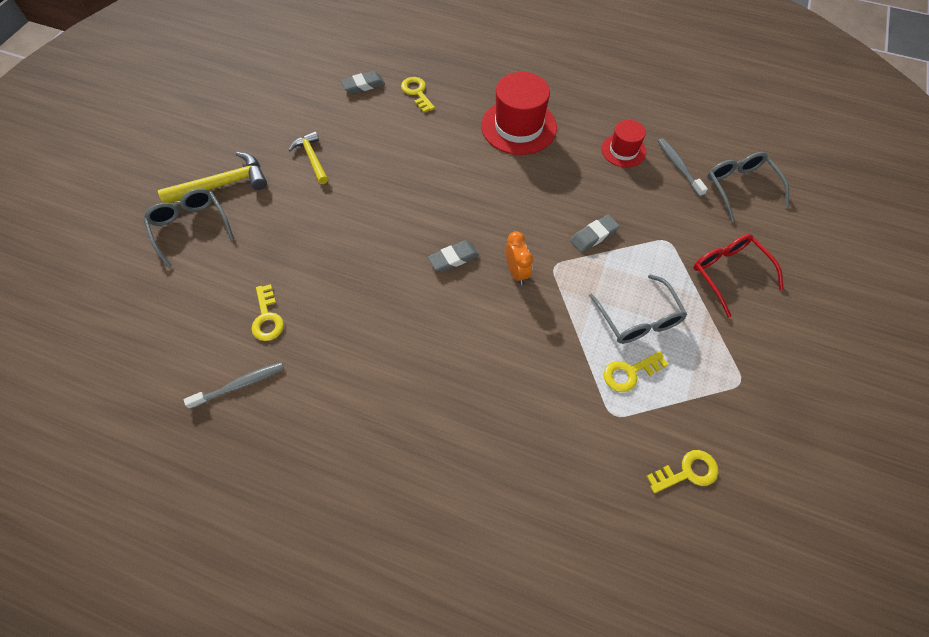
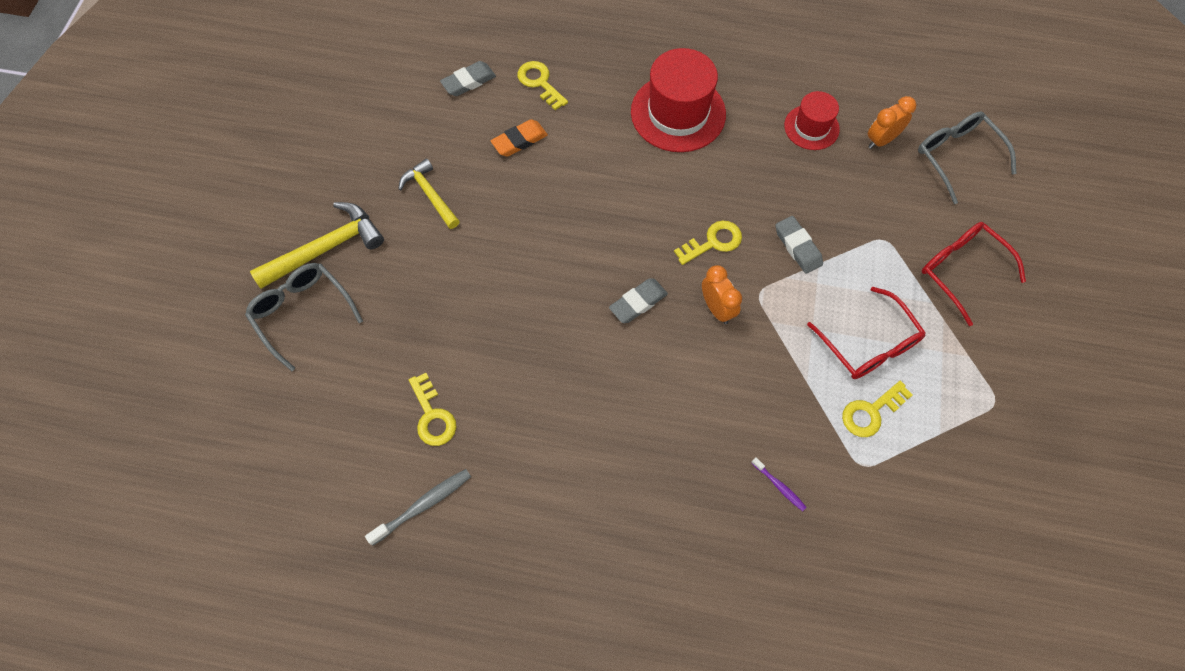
camera: 10 degrees left, 5 degrees up
grey eraser [570,215,620,252] -> grey eraser turned 75 degrees counterclockwise [775,216,823,274]
grey glasses [589,274,687,344] -> red glasses [807,287,926,379]
yellow key [646,450,718,493] -> yellow key moved to [674,221,742,265]
grey toothbrush [658,138,708,197] -> orange clock [868,96,916,149]
none -> orange eraser [491,119,548,157]
none -> purple toothbrush [751,457,807,511]

